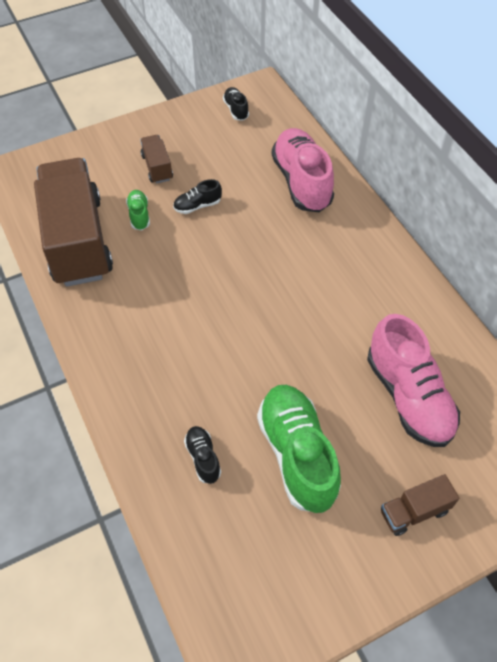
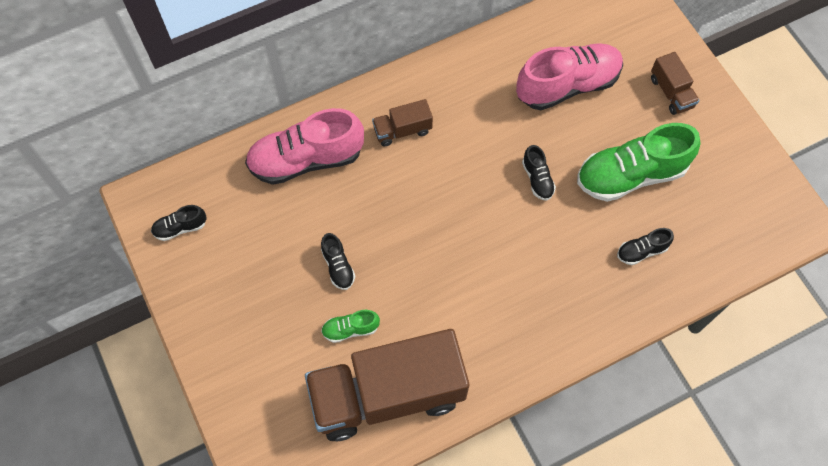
camera: 90 degrees left, 10 degrees up
brown truck [140,135,173,184] -> brown truck moved to [372,99,433,146]
none -> black shoe [522,145,556,201]

